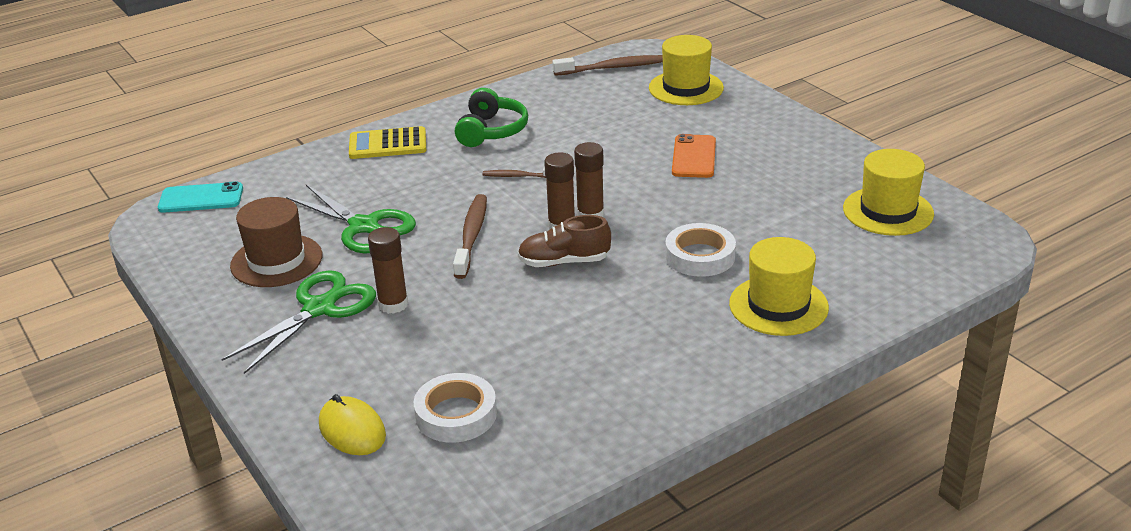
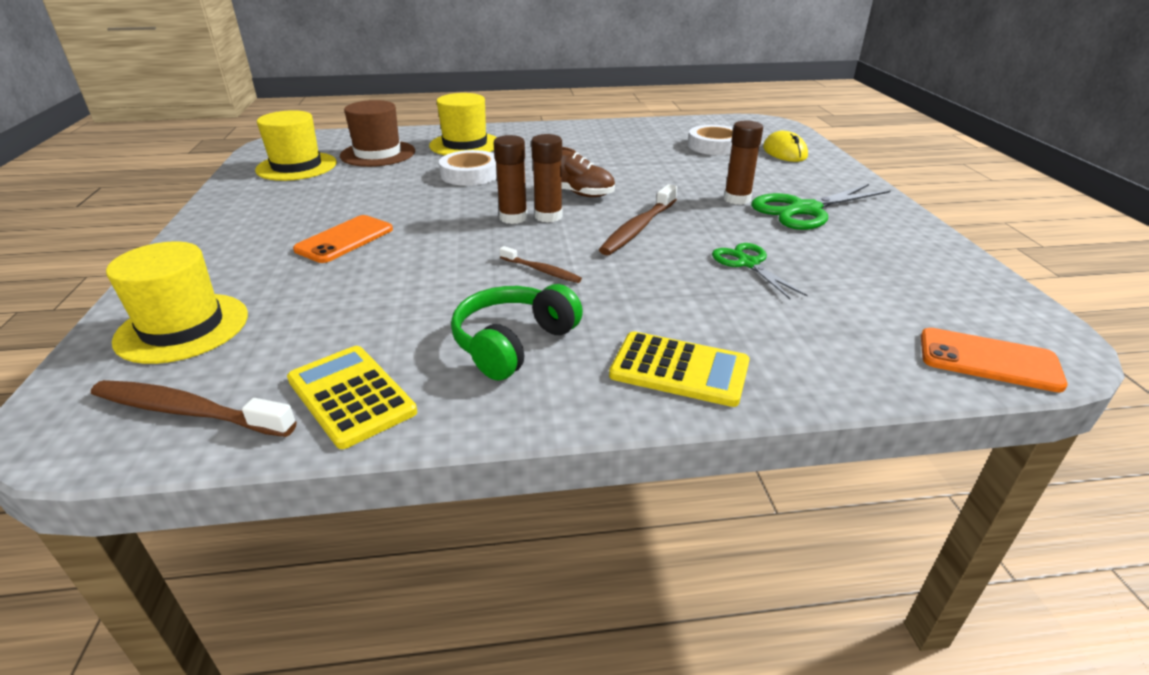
camera: 155 degrees left, 0 degrees up
turquoise phone [158,181,243,213] -> orange phone [921,328,1068,392]
brown hat [230,197,322,287] -> brown hat moved to [340,100,415,167]
green scissors [286,185,416,253] -> green scissors [712,243,808,299], size x0.62
none -> yellow calculator [287,346,417,449]

